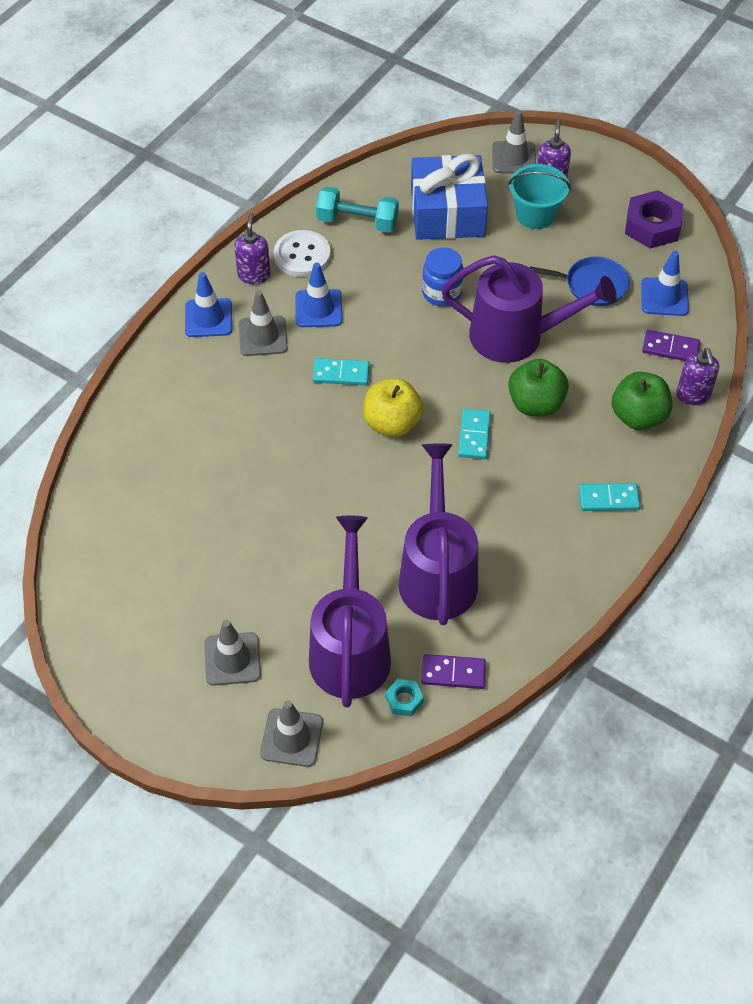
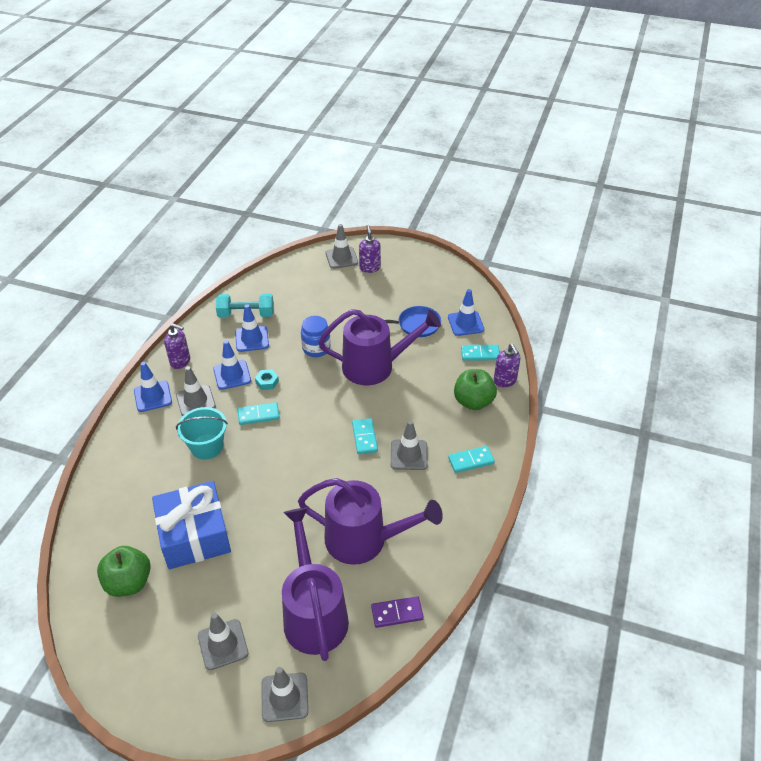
camera: 15 degrees left, 10 degrees down
purple soap dispenser [234,213,271,284] -> purple soap dispenser turned 120 degrees clockwise [164,323,190,369]
white button [274,230,331,277] -> none
yellow apple [363,378,424,437] -> none
turquoise nut [386,679,424,717] -> turquoise nut moved to [255,369,279,390]
purple watering can [399,443,478,625] -> purple watering can turned 120 degrees clockwise [298,478,443,565]
blue gift [411,154,488,240] -> blue gift moved to [152,481,231,569]
turquoise bucket [508,164,571,229] -> turquoise bucket moved to [176,407,228,460]
green apple [508,359,569,417] -> green apple moved to [97,546,151,597]
purple nut [625,190,683,249] -> none
purple domino [642,330,700,361] -> turquoise domino [461,345,500,361]
none -> blue traffic cone [235,304,269,352]
none -> grey traffic cone [391,420,428,470]

